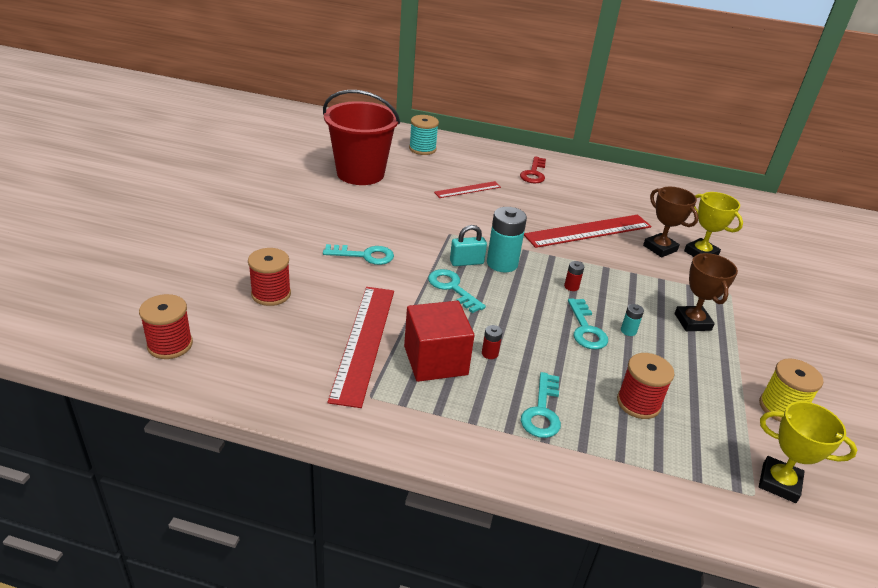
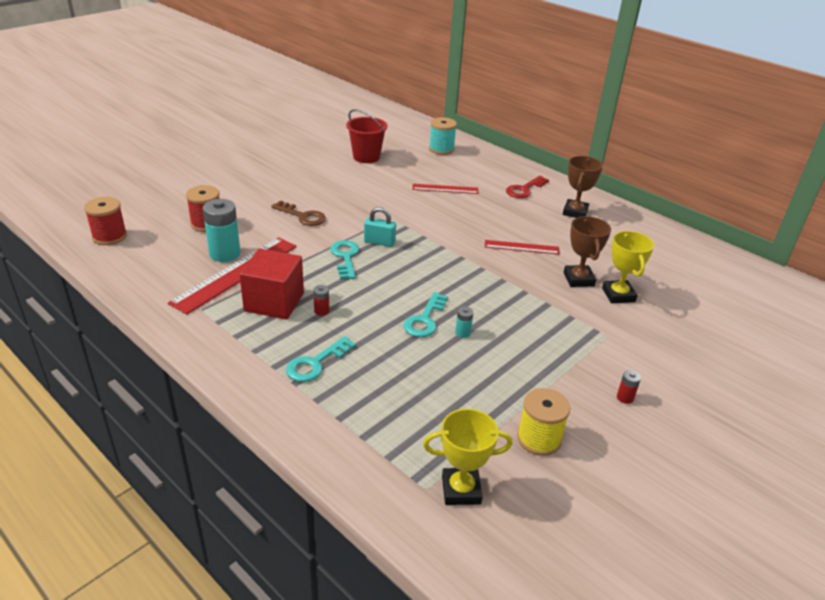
camera: 30 degrees right, 0 degrees up
red bucket [323,90,400,185] -> red bucket [346,109,388,163], size x0.63
turquoise key [323,244,394,265] -> brown key [271,200,326,226]
turquoise battery [487,207,527,272] -> turquoise battery moved to [203,199,241,262]
red ruler [524,214,651,248] -> red ruler [485,240,560,254], size x0.55
red battery [564,261,584,291] -> red battery moved to [617,370,641,404]
red spool [617,353,674,419] -> none
brown trophy [675,253,738,331] -> brown trophy moved to [563,156,603,218]
yellow trophy [759,401,857,503] -> yellow trophy turned 60 degrees counterclockwise [423,409,513,505]

